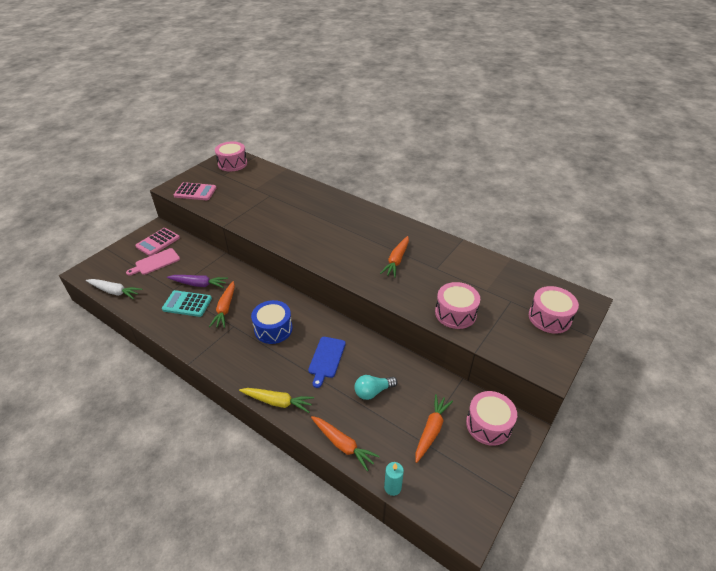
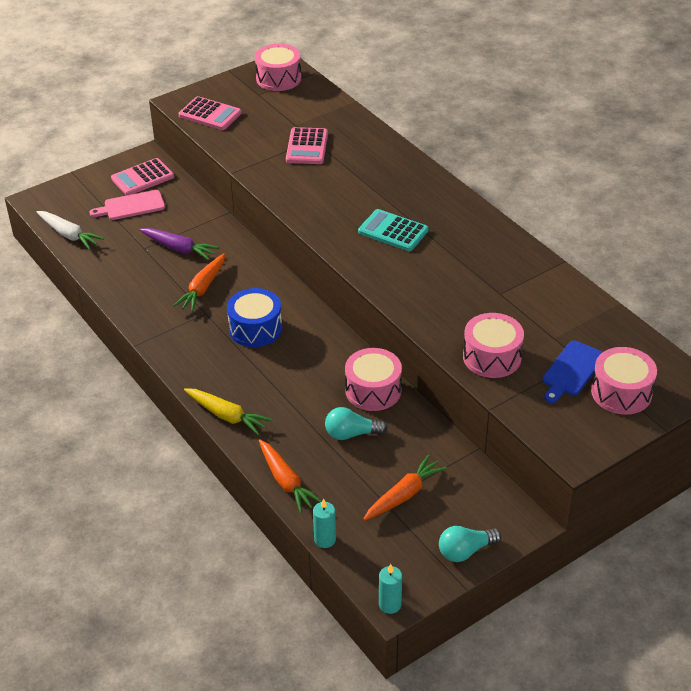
camera: 20 degrees right, 0 degrees up
turquoise calculator [162,290,212,317] -> turquoise calculator moved to [358,209,429,251]
blue cutting board [308,337,346,388] -> blue cutting board moved to [542,340,602,403]
orange carrot [380,236,409,278] -> none
pink drum [466,391,517,446] -> pink drum moved to [345,348,402,411]
none -> pink calculator [286,127,328,164]
none -> turquoise candle [379,564,402,614]
none -> turquoise light bulb [439,526,501,562]

